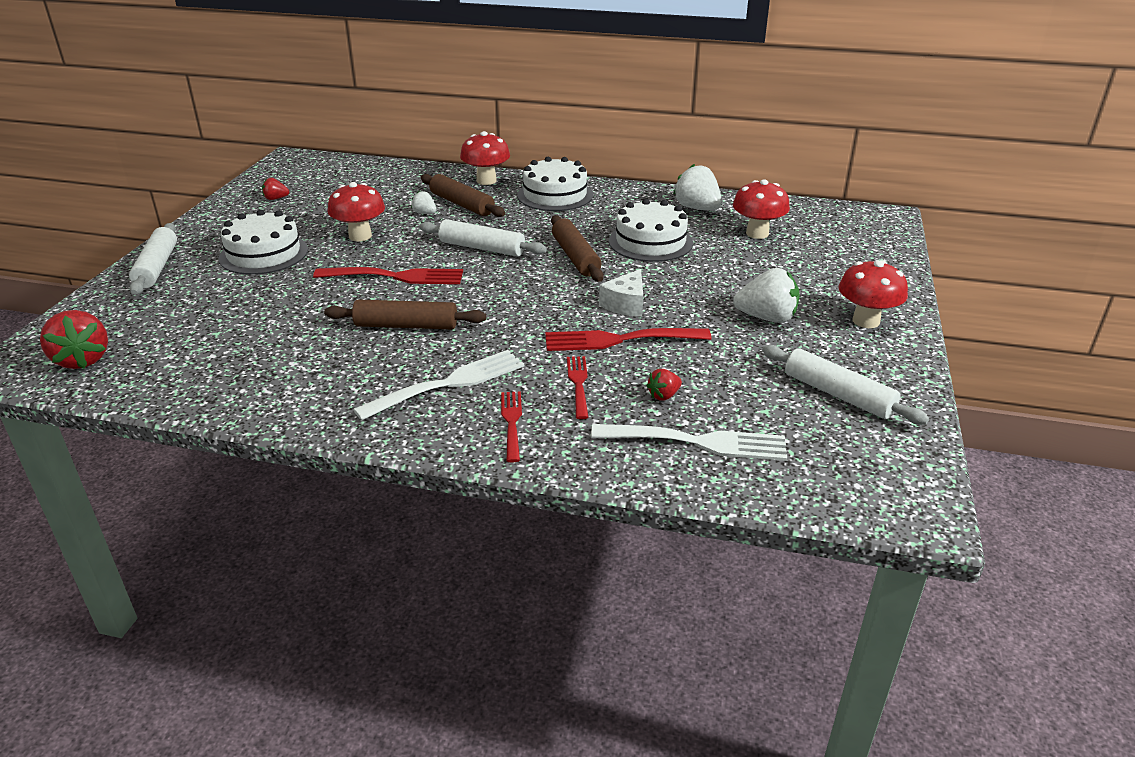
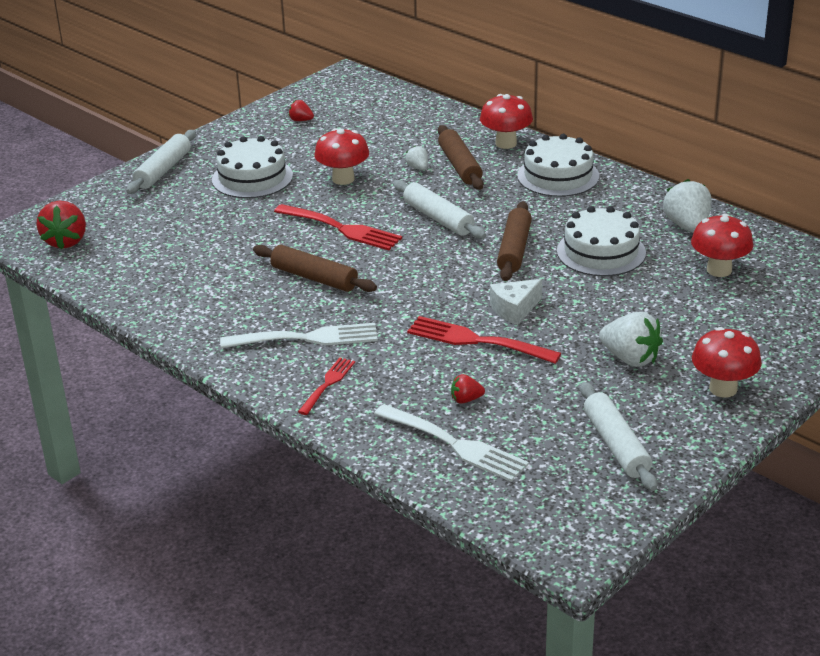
camera: 30 degrees right, 0 degrees up
red fork [567,356,589,419] -> none

